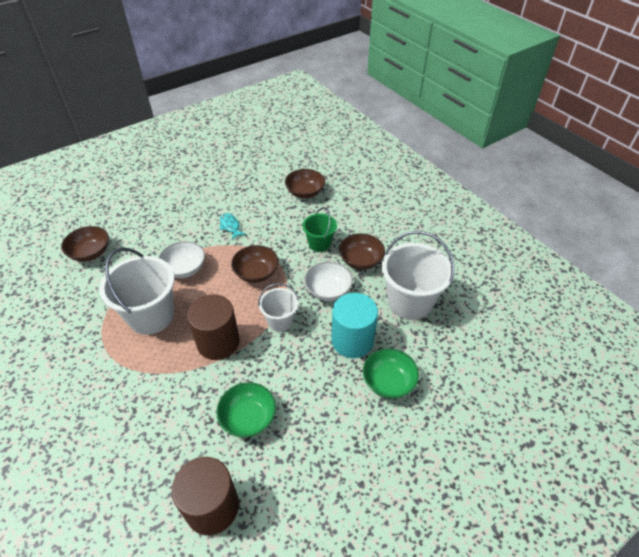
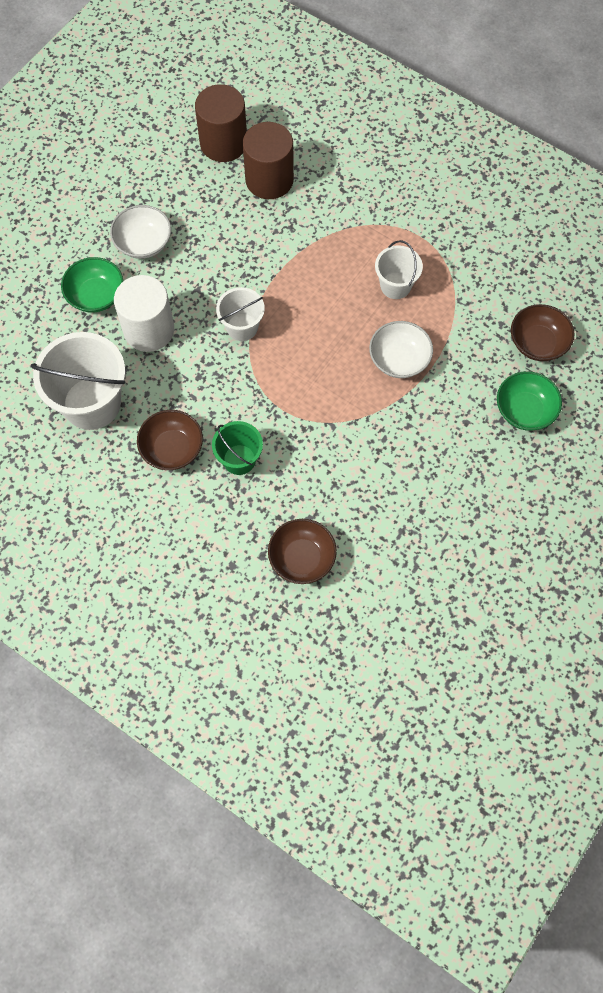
camera: 160 degrees right, 20 degrees up
white bucket [99,247,175,335] -> white bucket [375,240,423,299], size x0.56
brown cylinder [187,294,240,360] -> brown cylinder moved to [243,122,294,199]
green bowl [216,382,276,437] -> green bowl moved to [497,371,562,431]
turquoise fish [220,213,246,239] -> none
brown bowl [231,245,279,283] -> none
white bowl [304,262,353,301] -> white bowl moved to [110,205,171,259]
turquoise cylinder [331,293,378,358] -> white cylinder [114,275,174,352]

